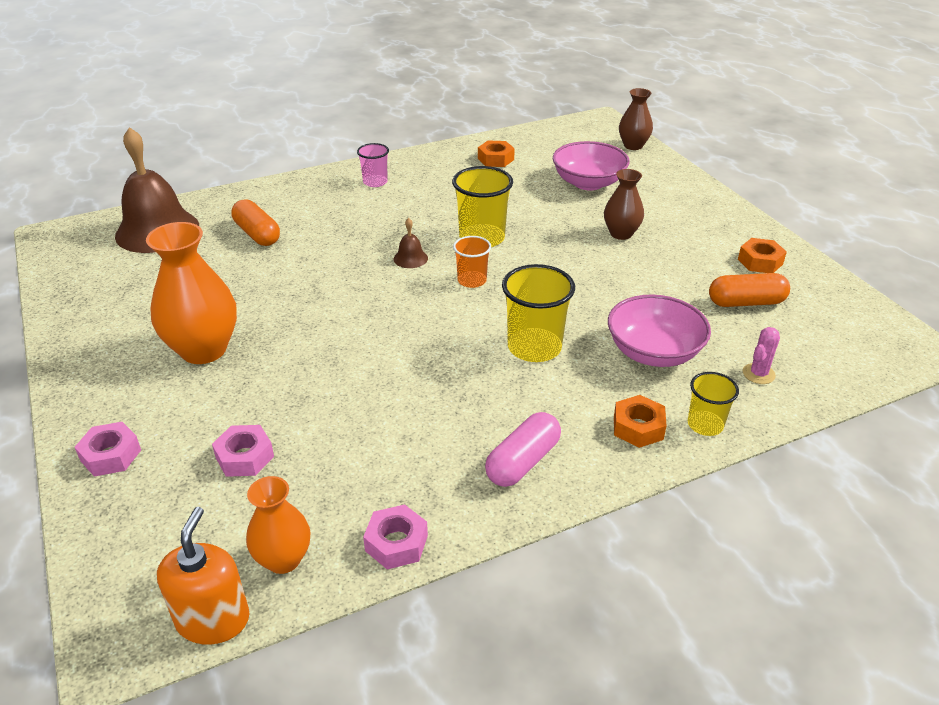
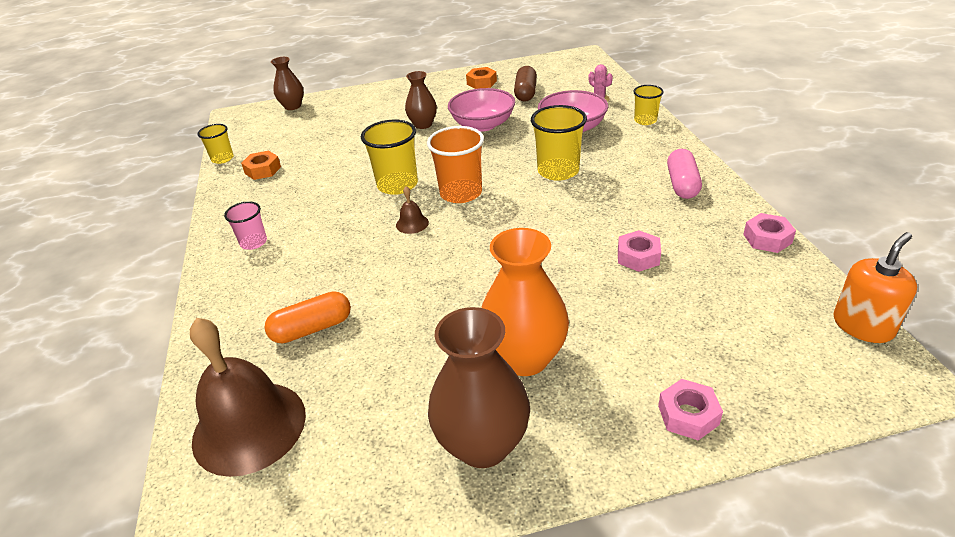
camera: 75 degrees left, 0 degrees up
orange soap dispenser [157,507,249,645] -> orange soap dispenser turned 120 degrees clockwise [834,232,917,343]
pink nut [212,425,274,477] -> pink nut moved to [618,230,661,272]
orange vase [246,476,310,574] -> none
orange cup [453,236,491,288] -> orange cup [427,126,484,203], size x1.68
pink capsule [485,412,561,487] -> pink capsule turned 45 degrees clockwise [667,149,702,199]
pink bowl [553,141,630,190] -> pink bowl moved to [448,88,515,132]
orange nut [614,395,667,448] -> none
orange capsule [709,273,790,307] -> brown capsule [514,66,537,102]
none -> yellow cup [197,124,234,164]
none -> brown vase [428,307,530,468]

